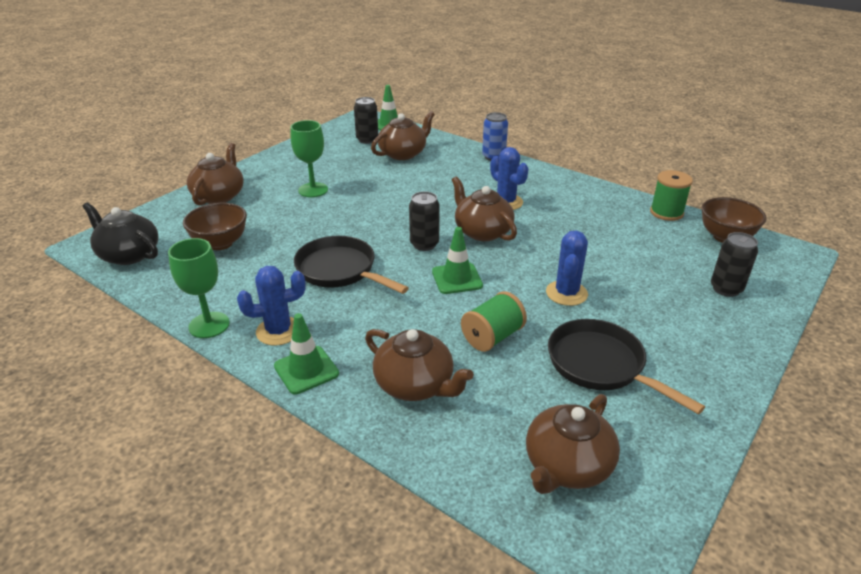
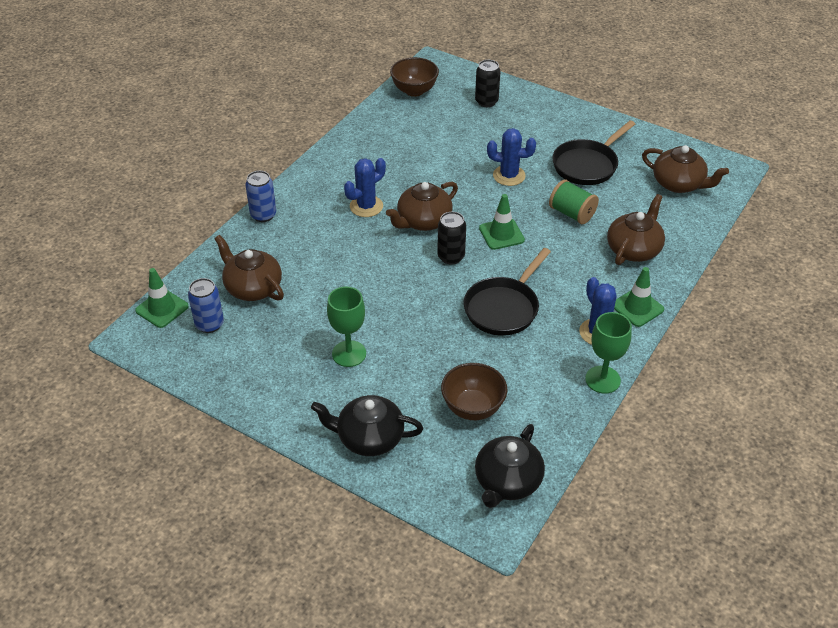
camera: 95 degrees left, 10 degrees up
brown teapot [187,143,244,206] -> black teapot [311,395,423,456]
black can [354,97,378,144] -> blue can [188,278,224,333]
green spool [650,170,693,221] -> none

